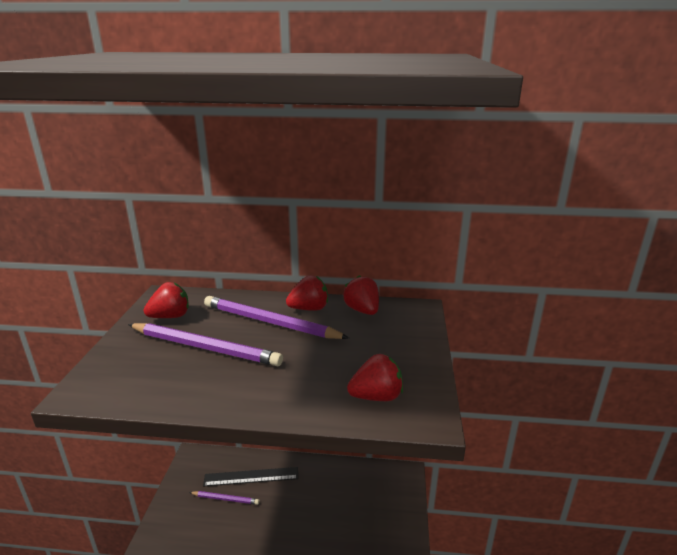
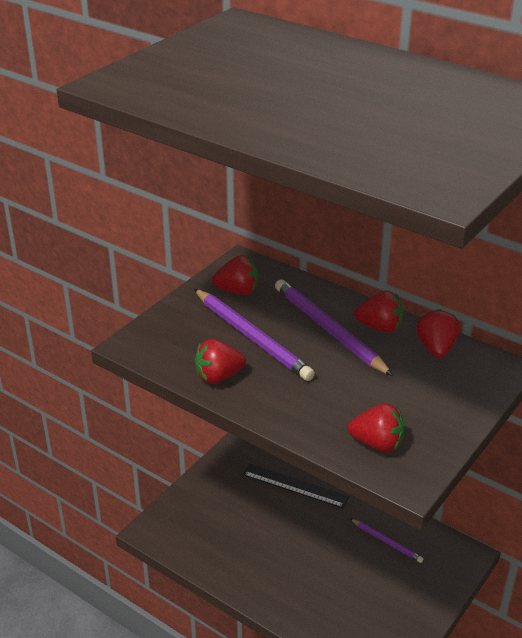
camera: 30 degrees right, 10 degrees up
purple pencil [189,491,259,505] -> purple pencil moved to [350,518,423,563]
none -> red strawberry [195,339,246,384]

